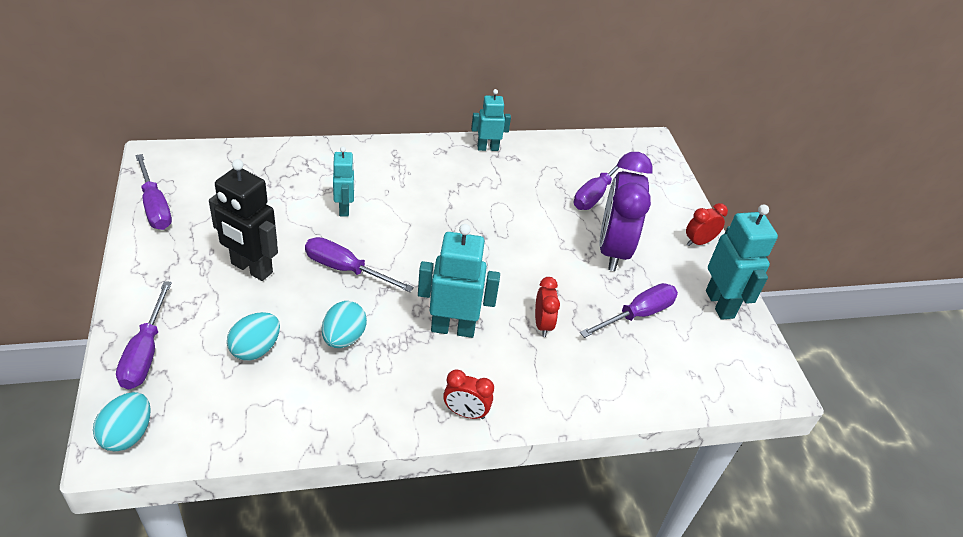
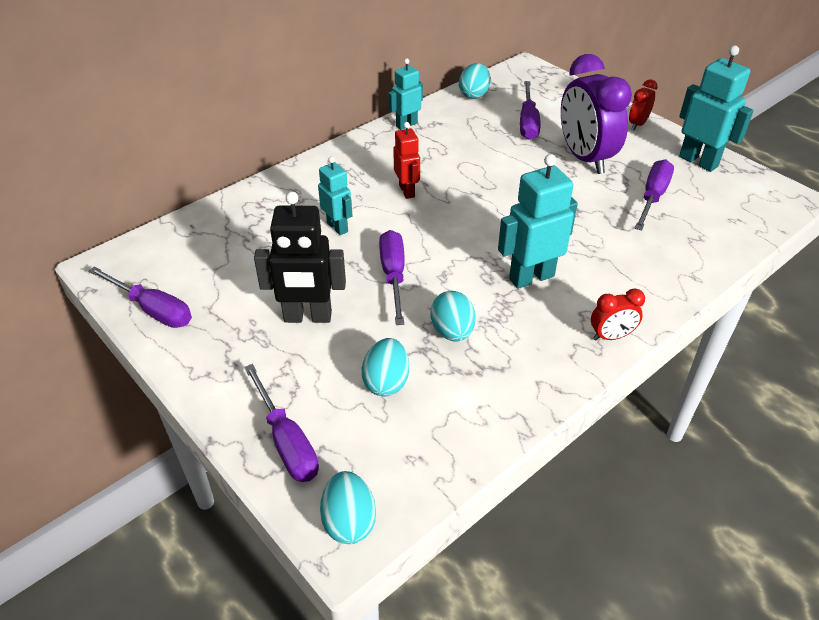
camera: 25 degrees left, 0 degrees up
purple screwdriver [305,237,414,292] -> purple screwdriver turned 90 degrees clockwise [379,230,404,325]
red clock [535,277,560,337] -> none
none -> red robot [393,122,420,199]
none -> turquoise egg [459,63,491,99]

